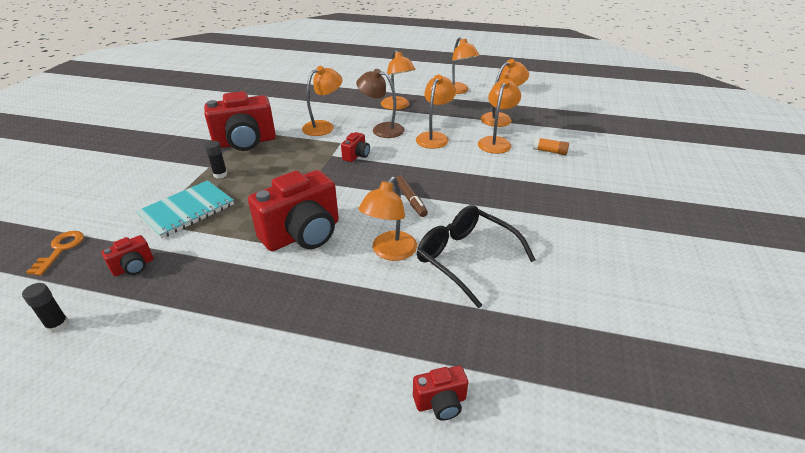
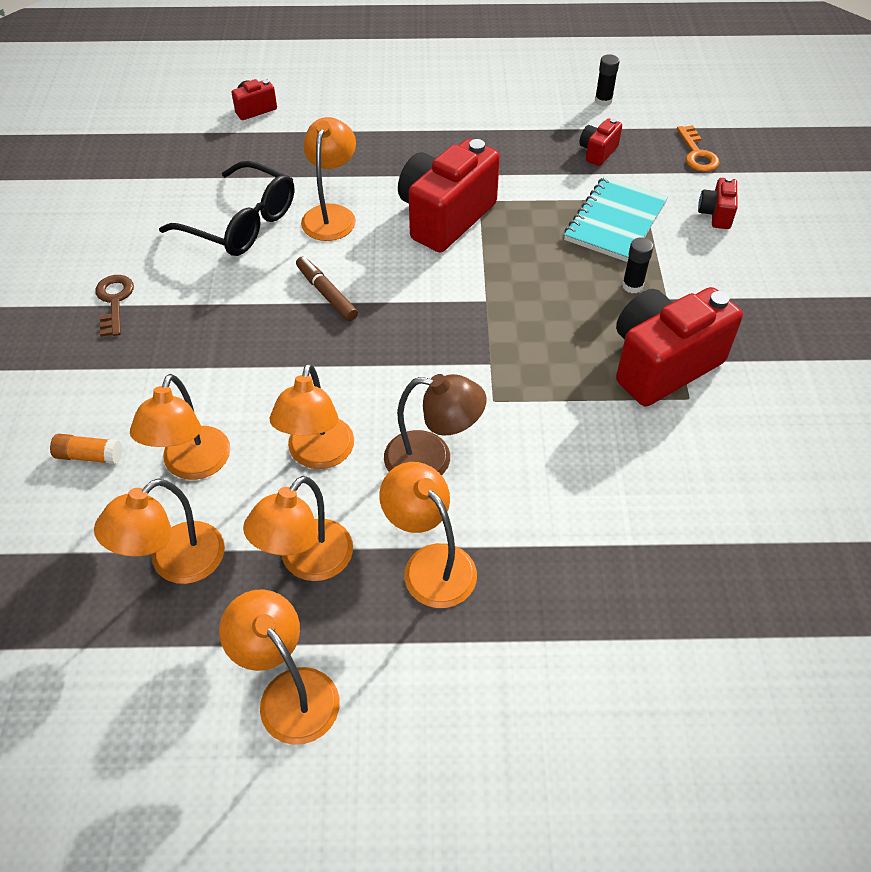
camera: 165 degrees right, 15 degrees up
orange lamp [302,66,342,136] -> orange lamp moved to [243,476,353,581]
red camera [341,132,370,162] -> red camera moved to [698,177,738,229]
none -> brown key [95,275,134,337]

